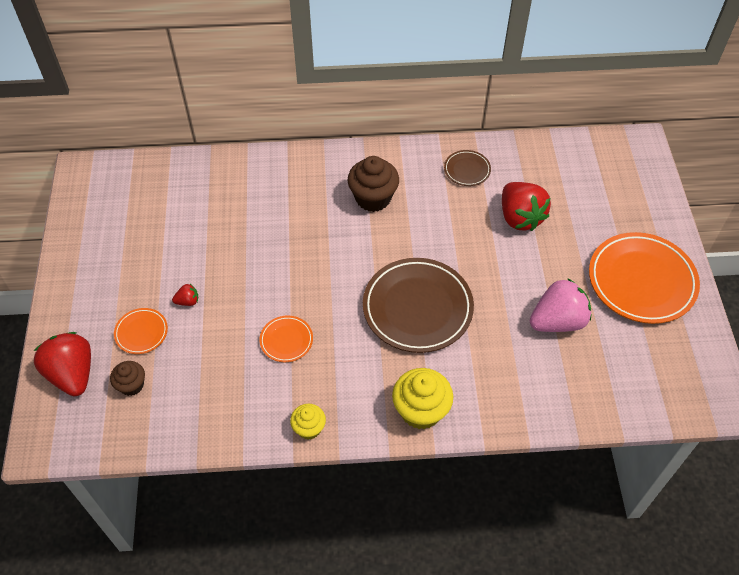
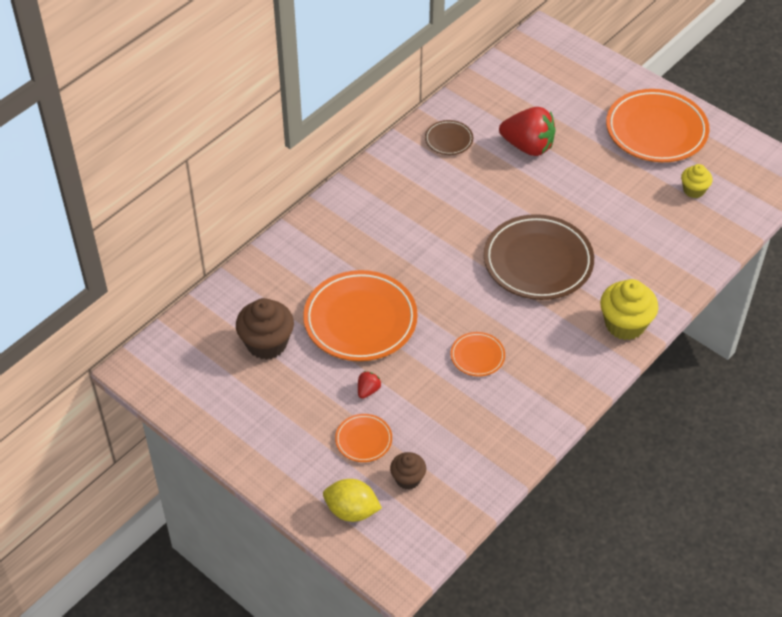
camera: 45 degrees left, 5 degrees down
red strawberry [34,332,91,396] -> yellow lemon [323,479,382,522]
yellow cupcake [290,404,326,439] -> yellow cupcake moved to [681,164,713,198]
brown cupcake [348,156,399,212] -> brown cupcake moved to [236,298,294,360]
pink strawberry [530,278,591,332] -> none
none -> orange plate [303,270,418,361]

